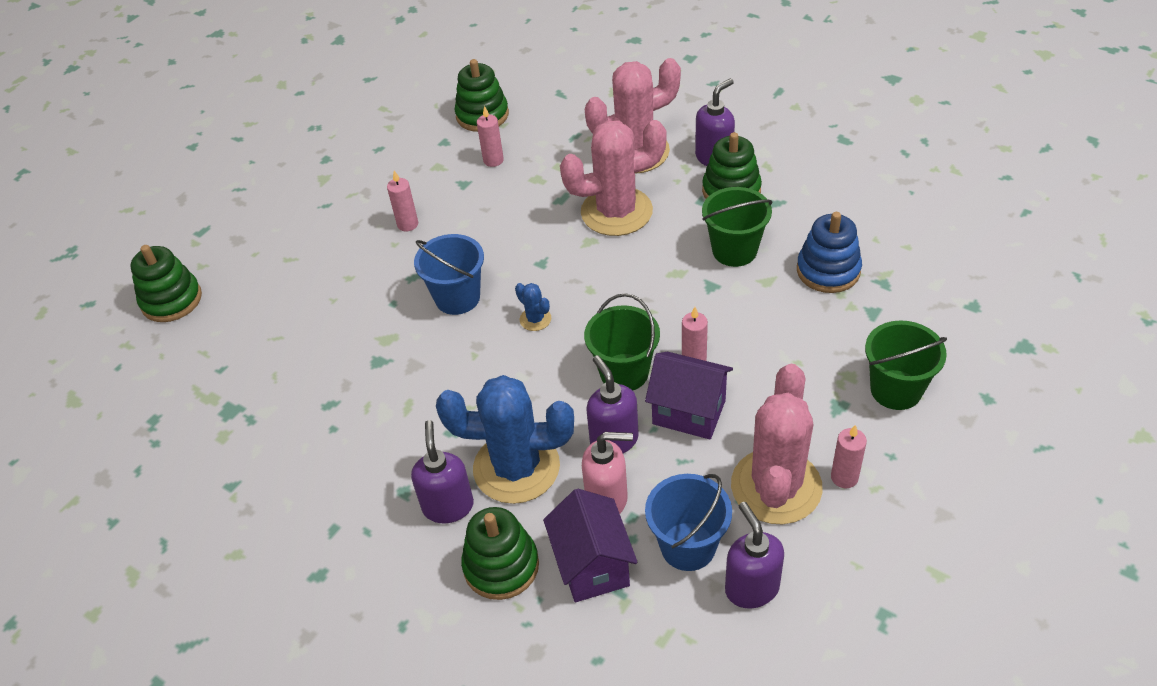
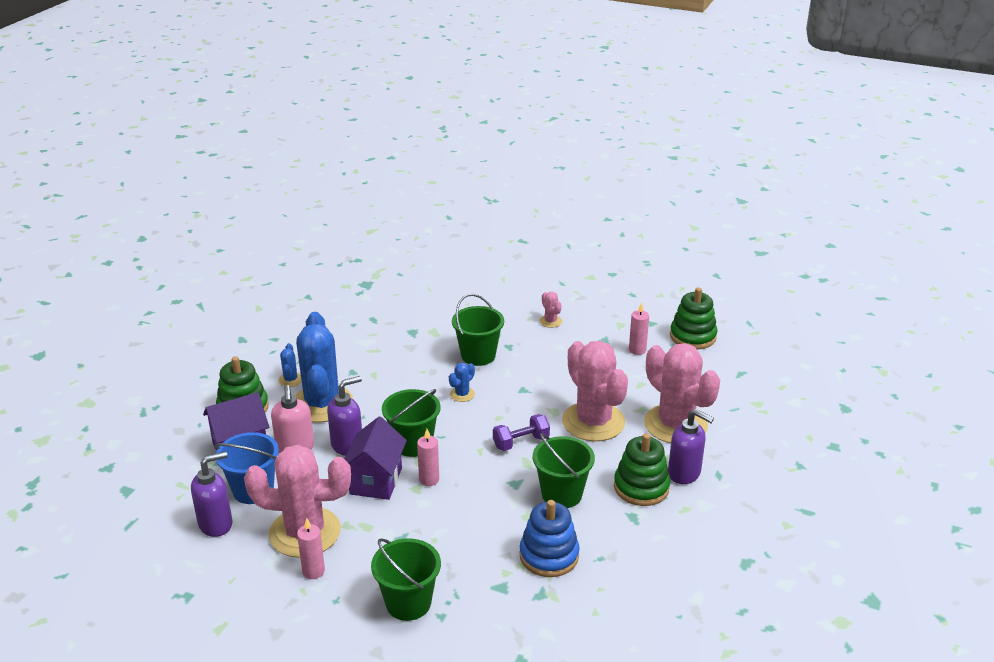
camera: 75 degrees right, 15 degrees down
green stacking toy [130,245,202,322] -> none
pink candle [387,171,418,232] -> pink cactus [539,292,562,328]
purple soap dispenser [411,420,474,524] -> blue cactus [278,343,302,387]
blue bucket [414,234,484,315] -> green bucket [452,294,504,366]
none -> purple dumbbell [493,414,550,451]

